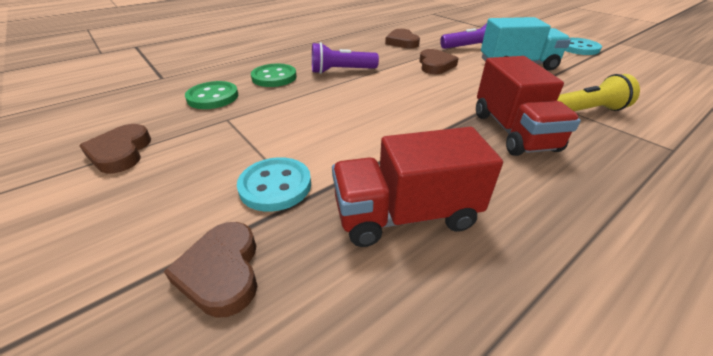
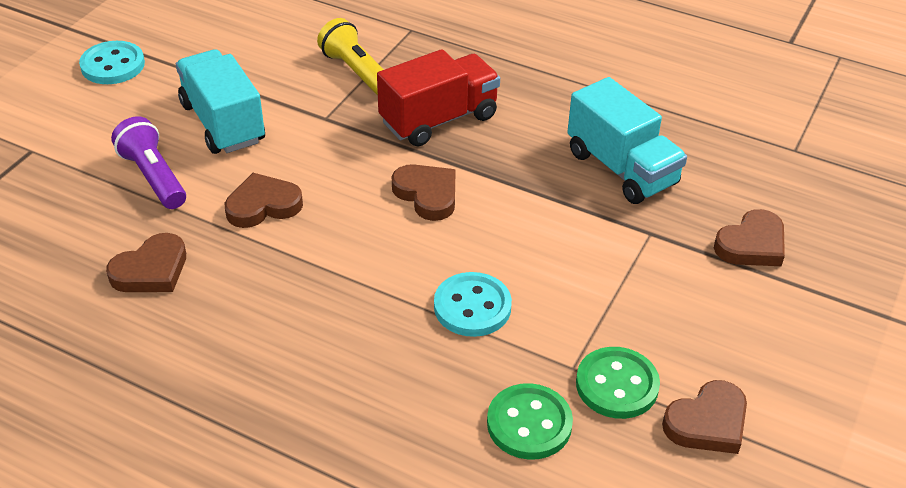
camera: 115 degrees left, 5 degrees up
turquoise button [237,157,311,212] -> turquoise button moved to [434,272,512,337]
green button [251,64,297,87] -> green button moved to [576,347,660,419]
purple flashlight [312,42,379,74] -> none
red truck [332,127,503,247] -> turquoise truck [567,77,687,204]
none -> brown heart [392,164,456,221]

